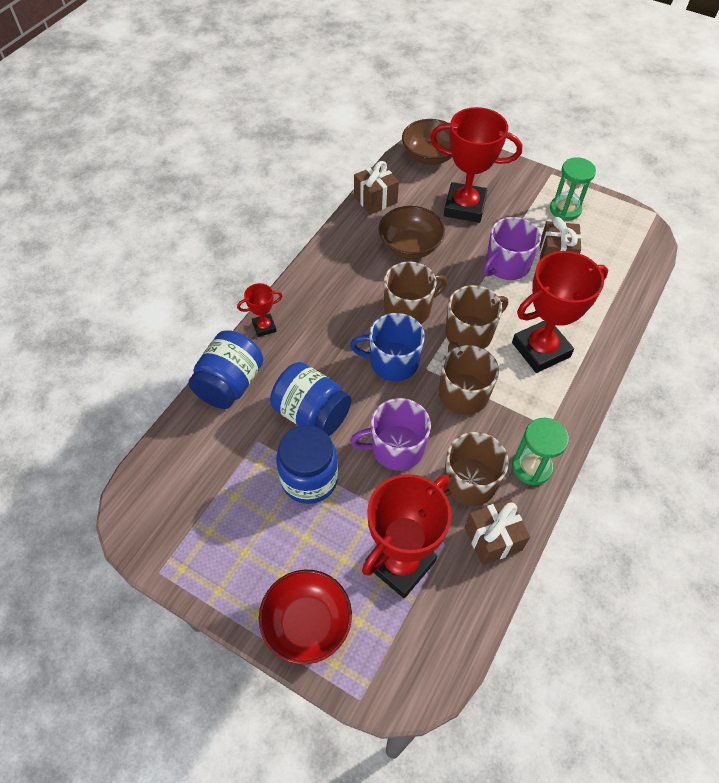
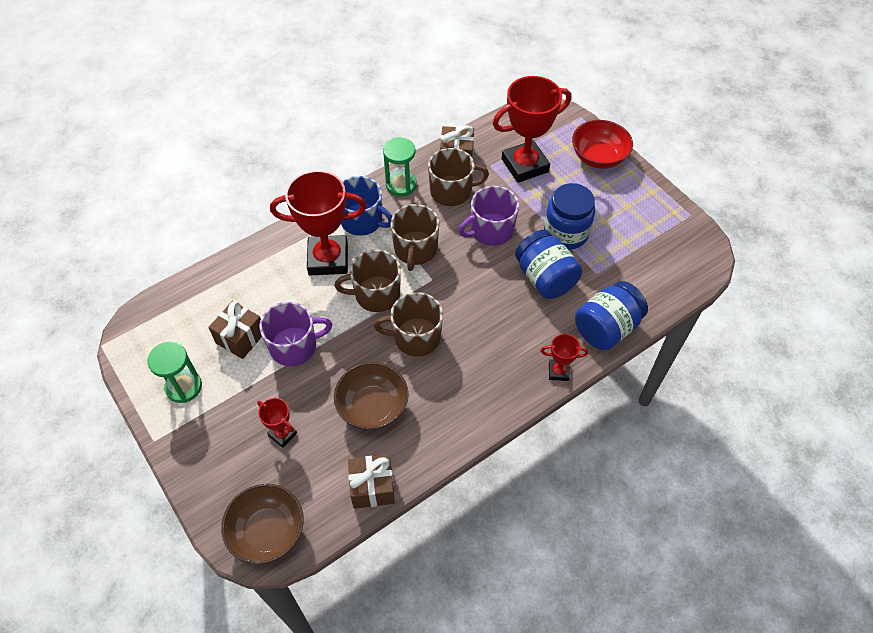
camera: 155 degrees left, 0 degrees up
blue mug [350,313,425,381] -> blue mug moved to [341,176,392,236]
purple mug [350,398,431,471] -> purple mug turned 135 degrees clockwise [459,186,519,246]
red trophy [430,107,522,223] -> red trophy [257,398,297,448], size x0.47

